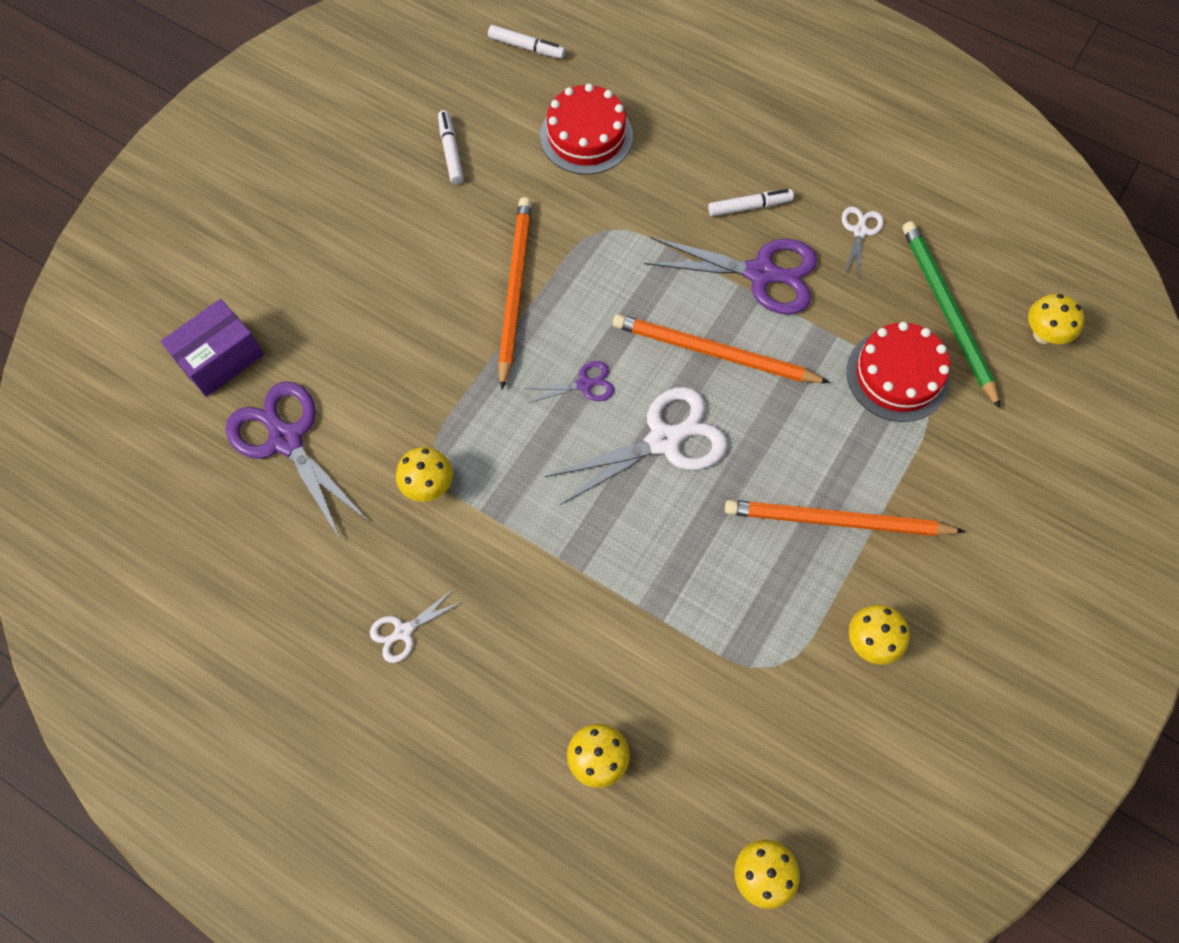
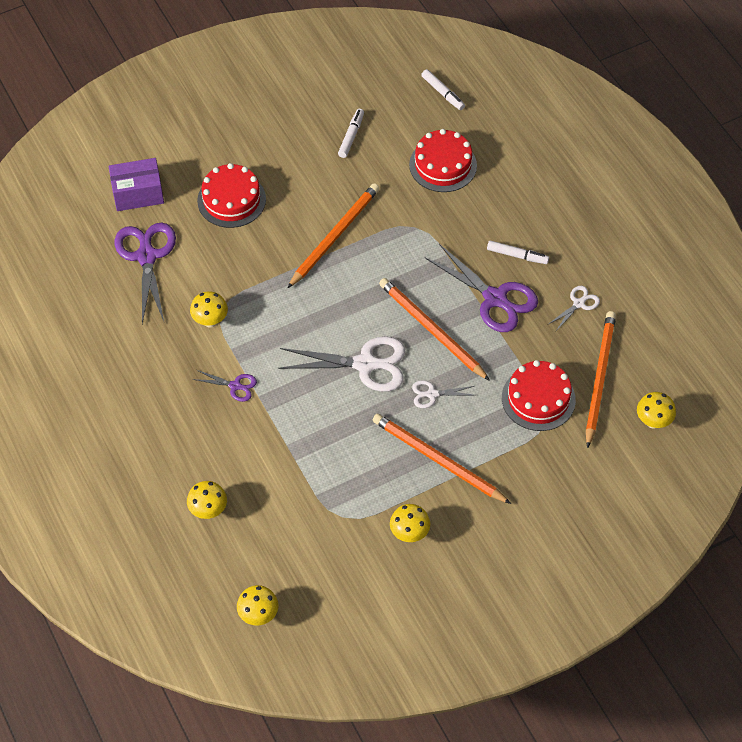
camera: 30 degrees right, 10 degrees down
white scissors [370,588,464,663] -> white scissors moved to [412,380,474,408]
purple scissors [525,361,614,403] -> purple scissors moved to [193,370,257,402]
green pencil [902,221,1000,409] -> orange pencil [586,311,616,448]
none -> red cake [197,163,266,228]

